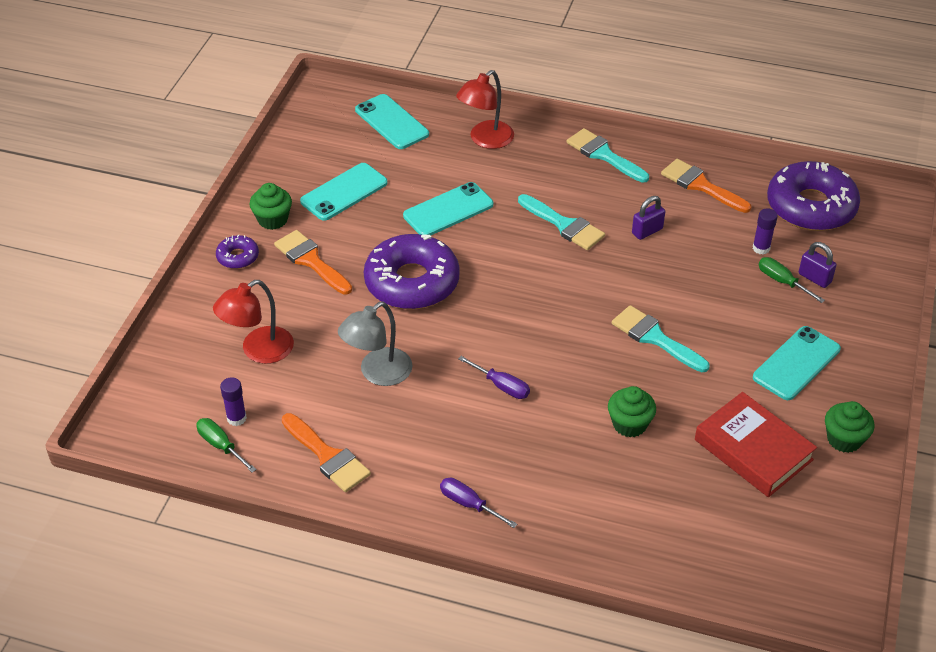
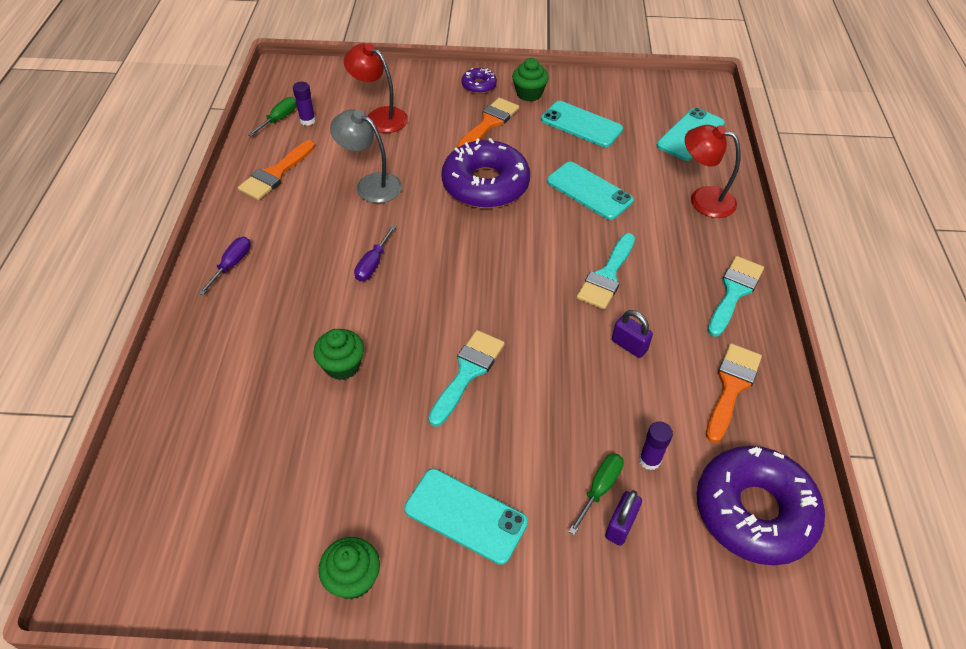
camera: 75 degrees right, 5 degrees up
red book [695,392,817,497] -> none

